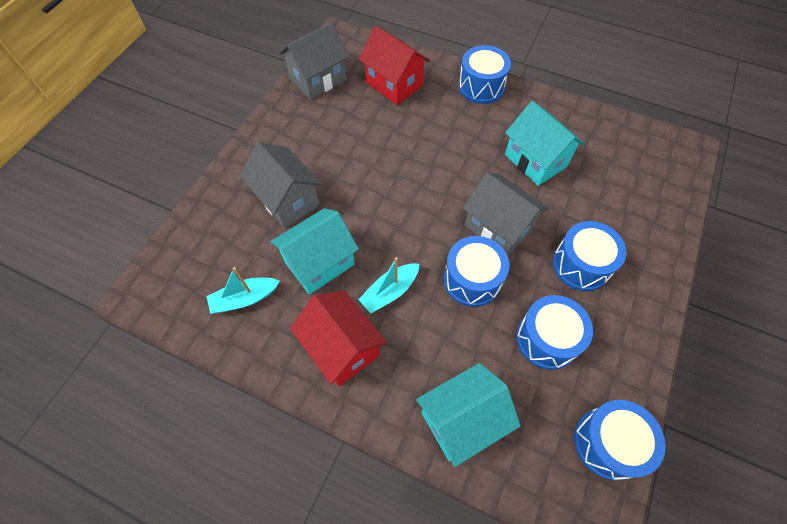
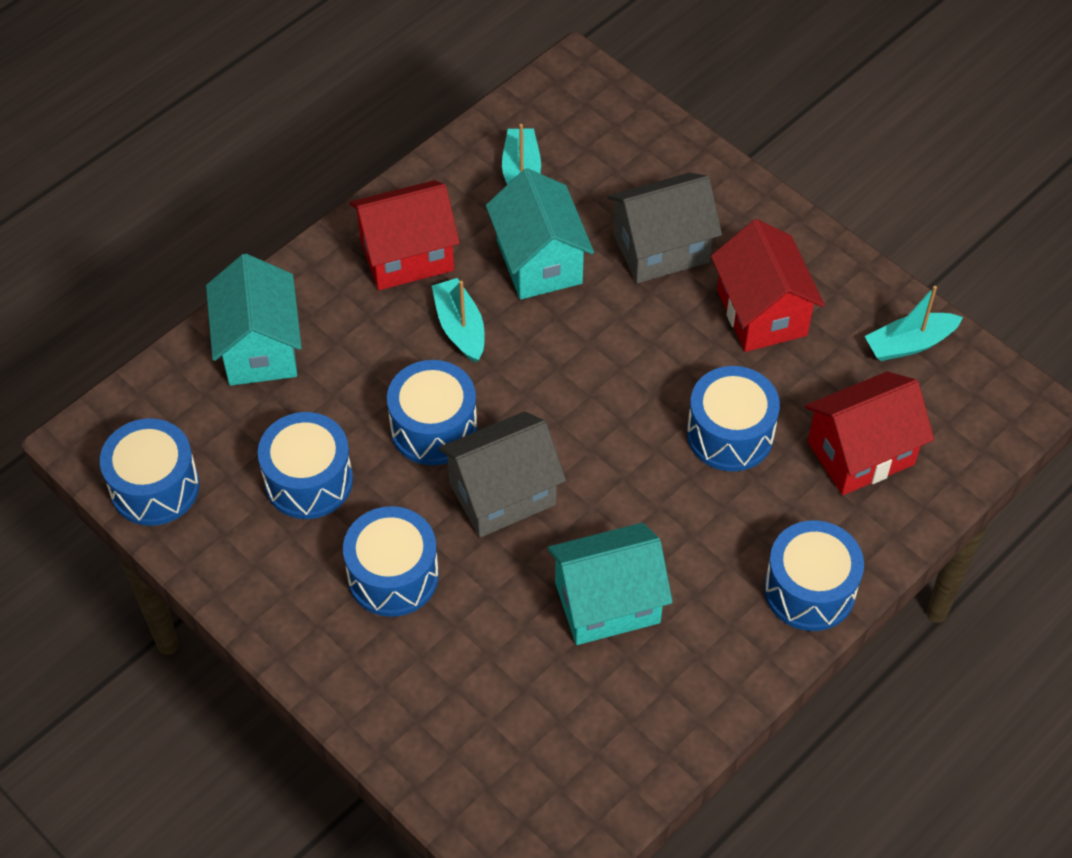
camera: 110 degrees right, 5 degrees down
grey house [279,22,349,100] -> turquoise boat [865,286,963,361]
none -> blue drum [687,366,780,471]
none -> red house [711,219,825,352]

